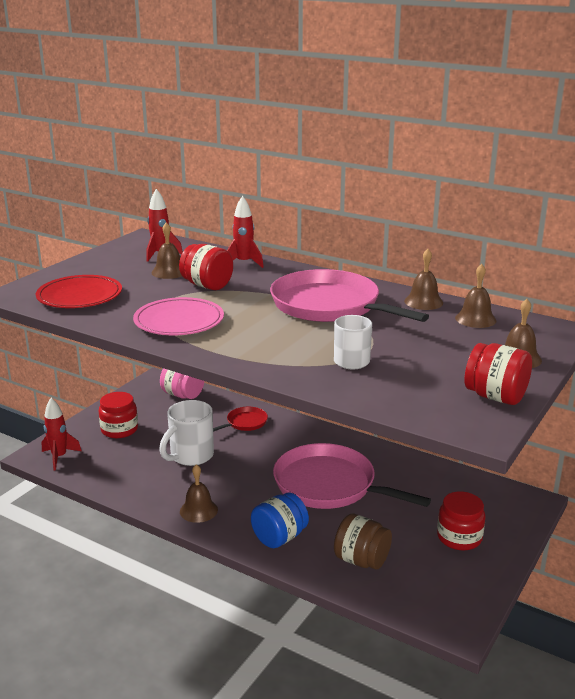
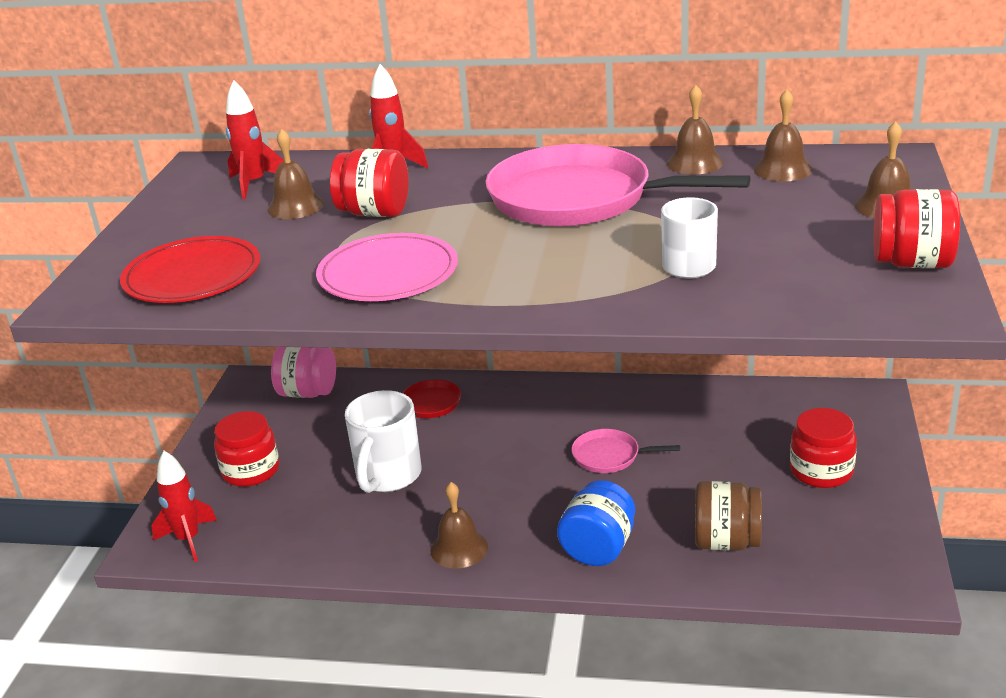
camera: 20 degrees left, 5 degrees up
pink pan [273,443,431,509] -> pink pan [571,429,680,473], size x0.45

